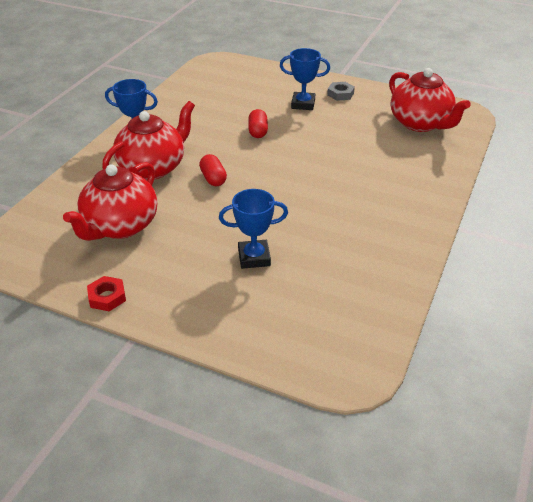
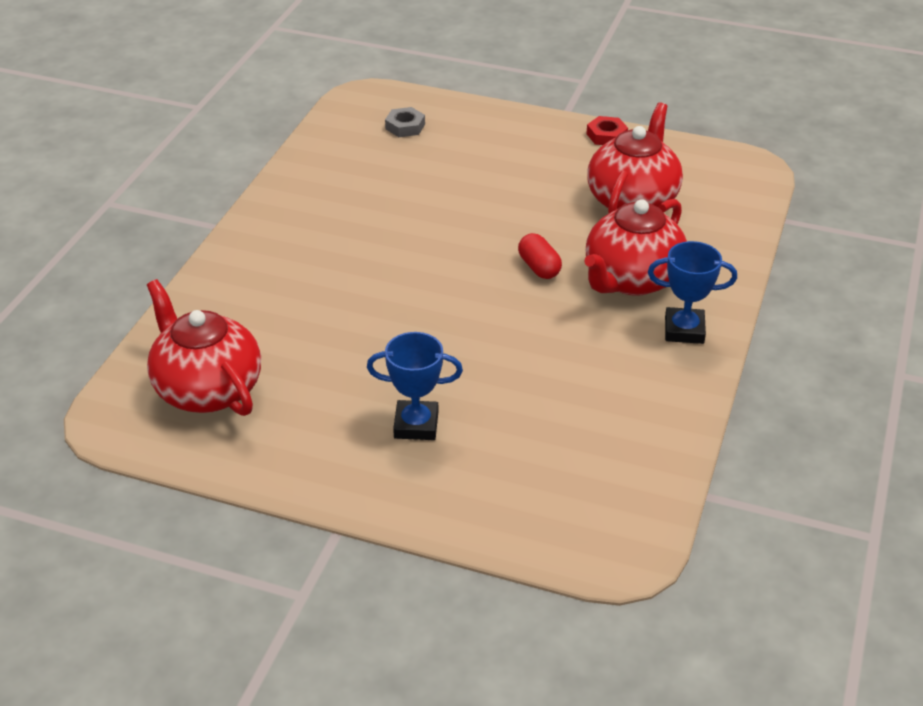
camera: 175 degrees right, 0 degrees up
blue trophy [219,189,288,269] -> none
red capsule [248,109,268,138] -> none
grey nut [327,82,355,101] -> grey nut moved to [385,107,425,137]

